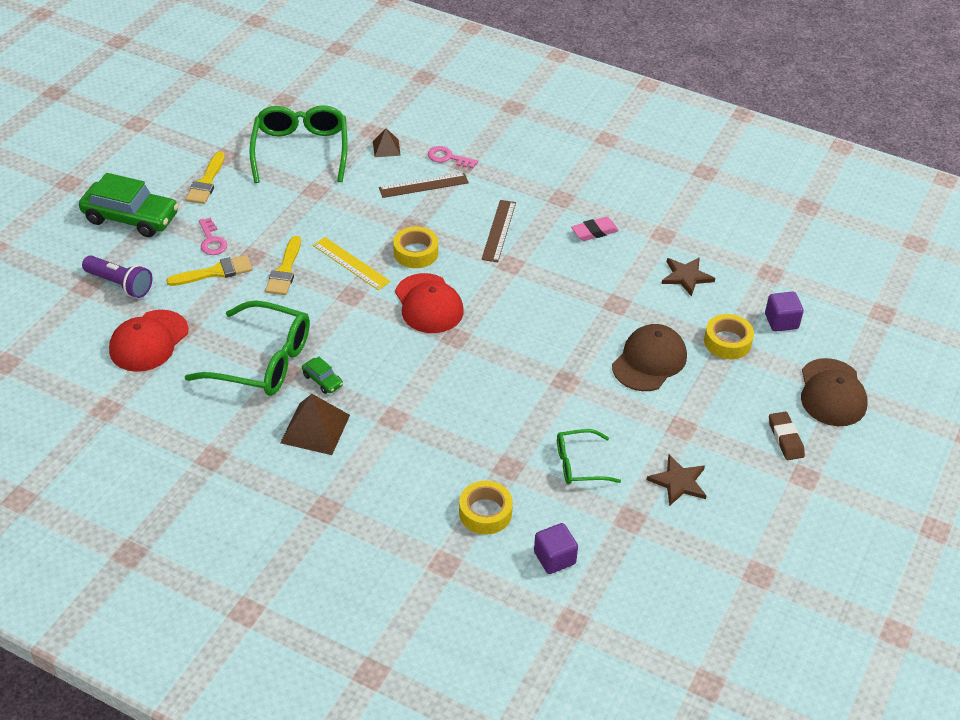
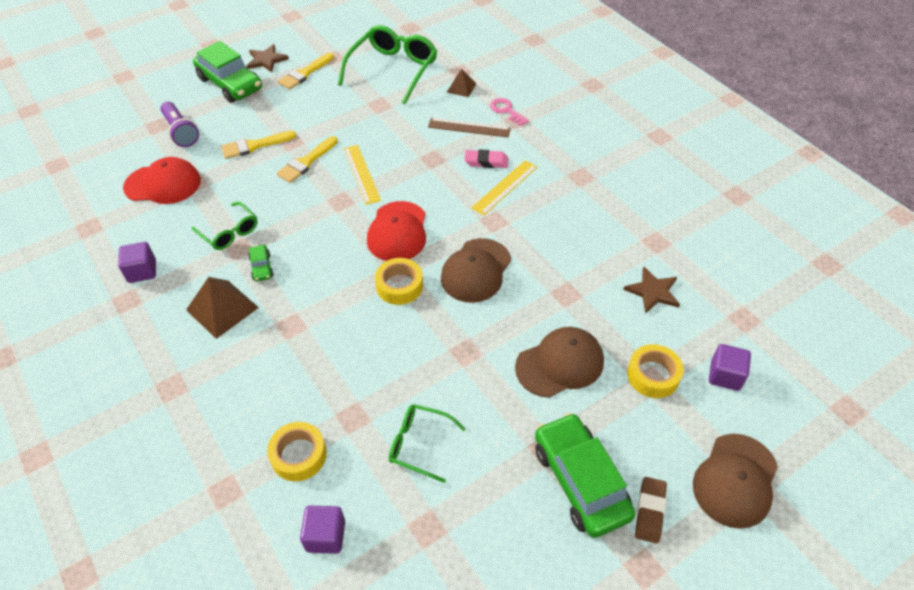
camera: 30 degrees right, 5 degrees up
red cap [109,310,188,372] -> red cap turned 150 degrees counterclockwise [123,157,201,204]
yellow brush [166,255,252,286] -> yellow brush turned 150 degrees clockwise [221,131,296,159]
green glasses [185,301,310,396] -> green glasses [192,202,258,250], size x0.55
pink key [199,218,227,255] -> none
yellow tape [393,226,438,268] -> yellow tape moved to [375,258,423,305]
brown ruler [481,200,516,262] -> yellow ruler [471,160,537,215]
pink eraser [571,217,619,241] -> pink eraser moved to [464,149,508,168]
brown star [647,455,707,506] -> brown star moved to [247,44,289,72]
none -> purple cube [118,242,156,283]
none -> brown cap [441,238,511,303]
none -> green car [535,413,635,538]

